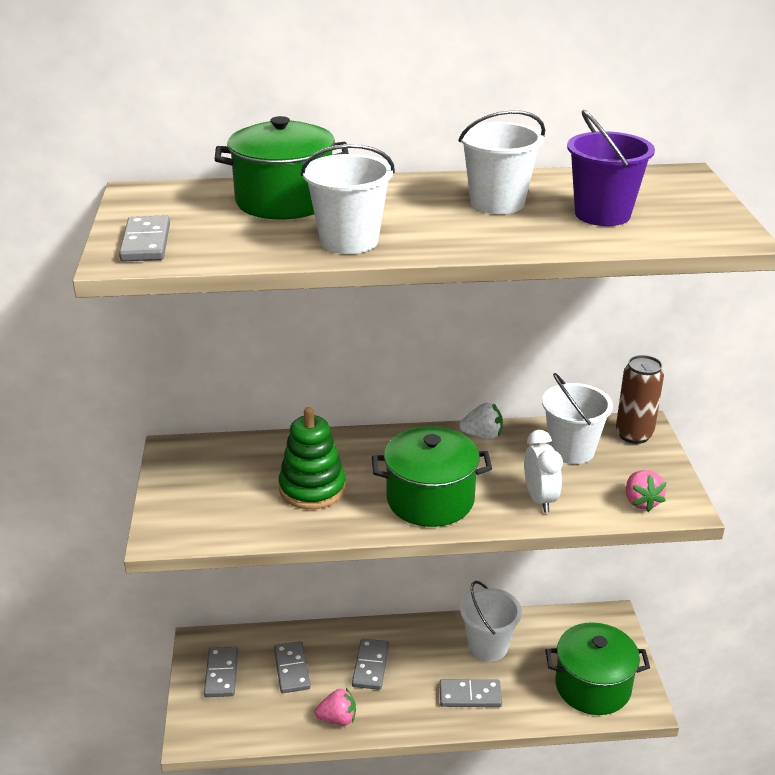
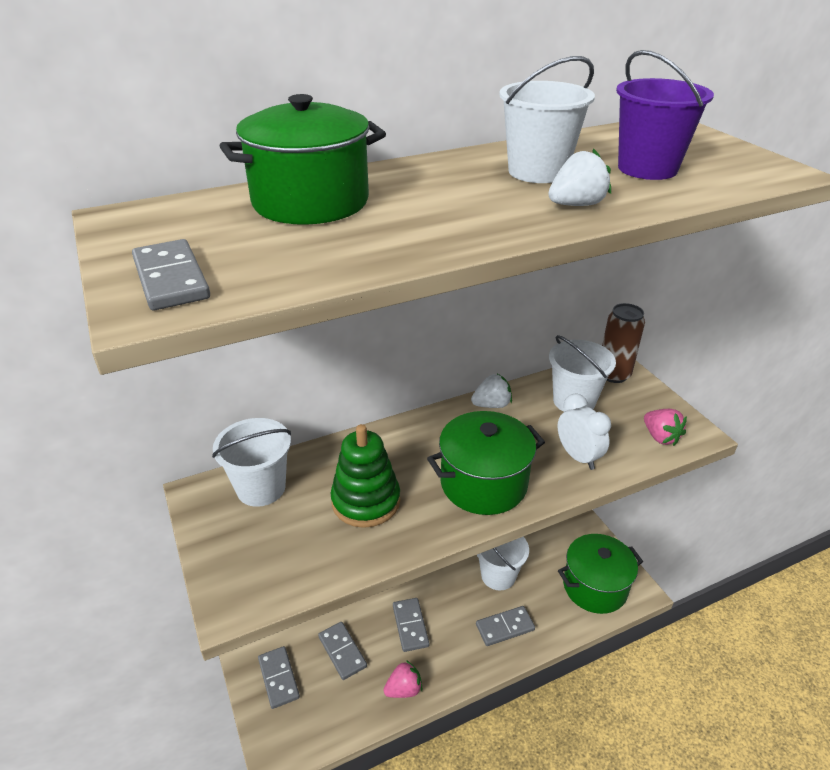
camera: 20 degrees left, 5 degrees up
white bucket [301,144,395,254] -> white bucket moved to [212,418,291,507]
none -> white strawberry [548,149,611,206]

